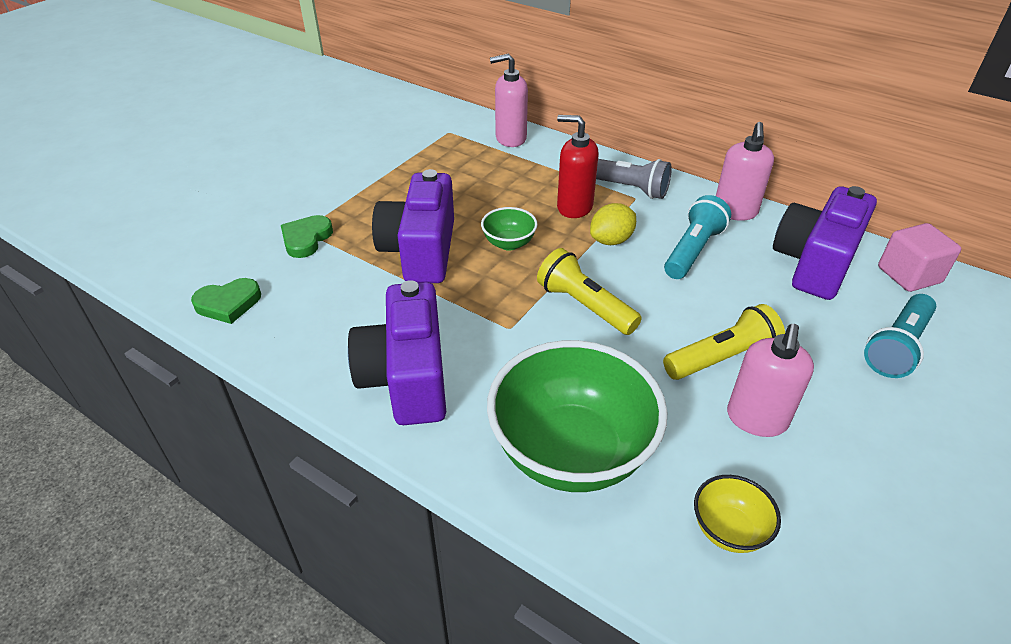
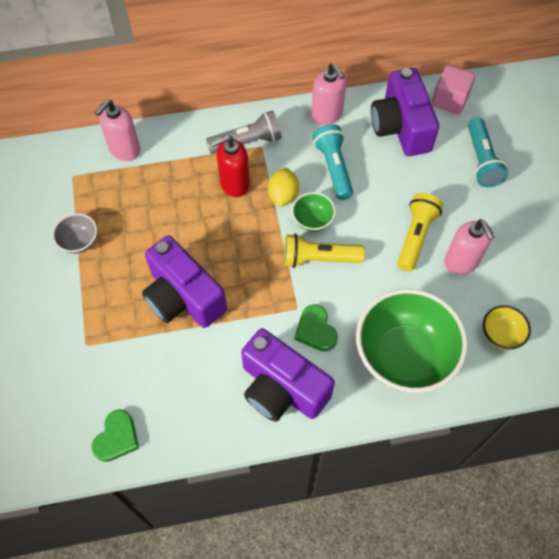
camera: 45 degrees left, 20 degrees up
green heart [281,215,333,258] -> green heart moved to [294,304,338,352]
green bowl [481,207,538,251] -> green bowl moved to [292,192,336,232]
none -> grey bowl [52,213,97,254]

